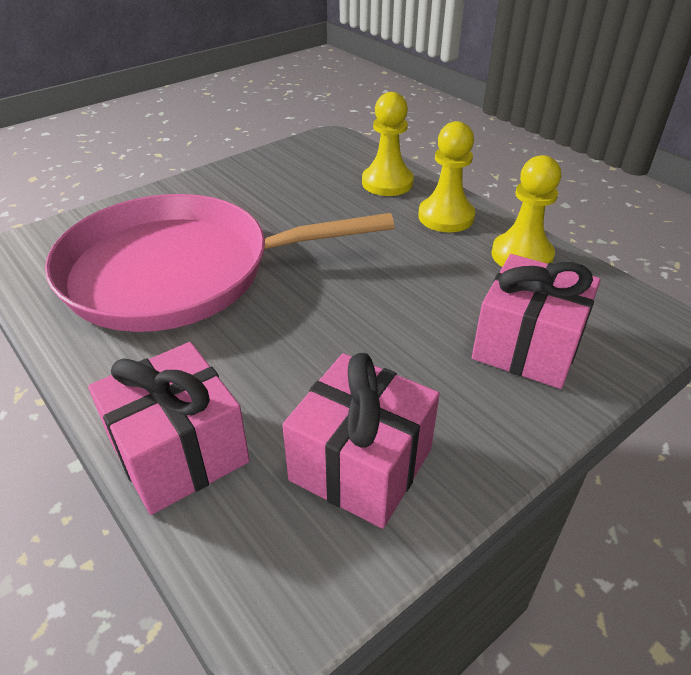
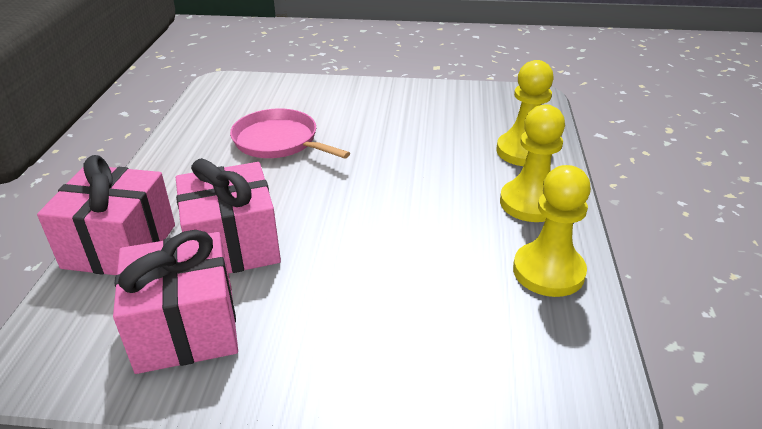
camera: 45 degrees right, 5 degrees down
pink pan [45,194,394,332] -> pink pan [230,108,350,159], size x0.48
pink gift [472,254,601,389] -> pink gift moved to [176,158,281,273]

